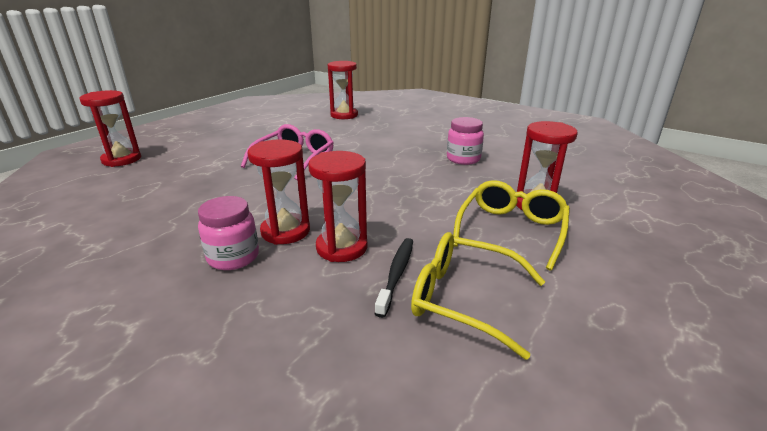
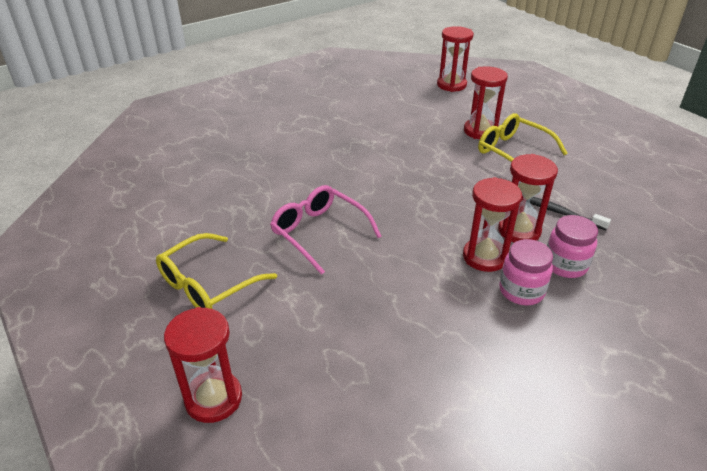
camera: 70 degrees left, 10 degrees up
red hourglass [328,61,358,119] -> red hourglass moved to [437,26,474,92]
yellow glasses [411,232,545,360] -> yellow glasses moved to [156,233,277,309]
pink jar [447,117,484,165] -> pink jar moved to [547,215,598,278]

